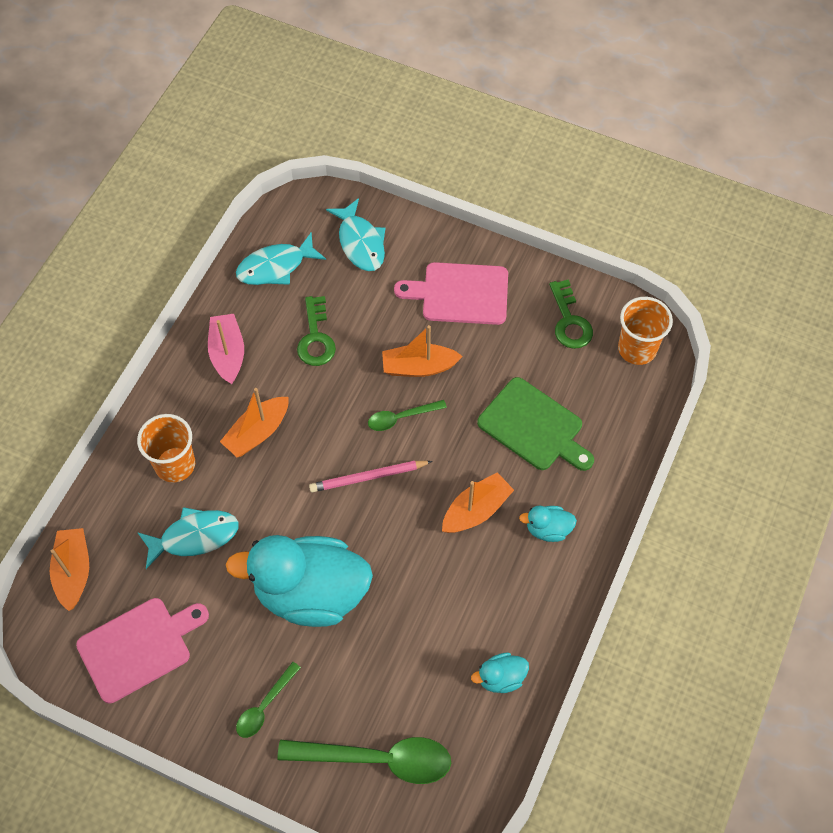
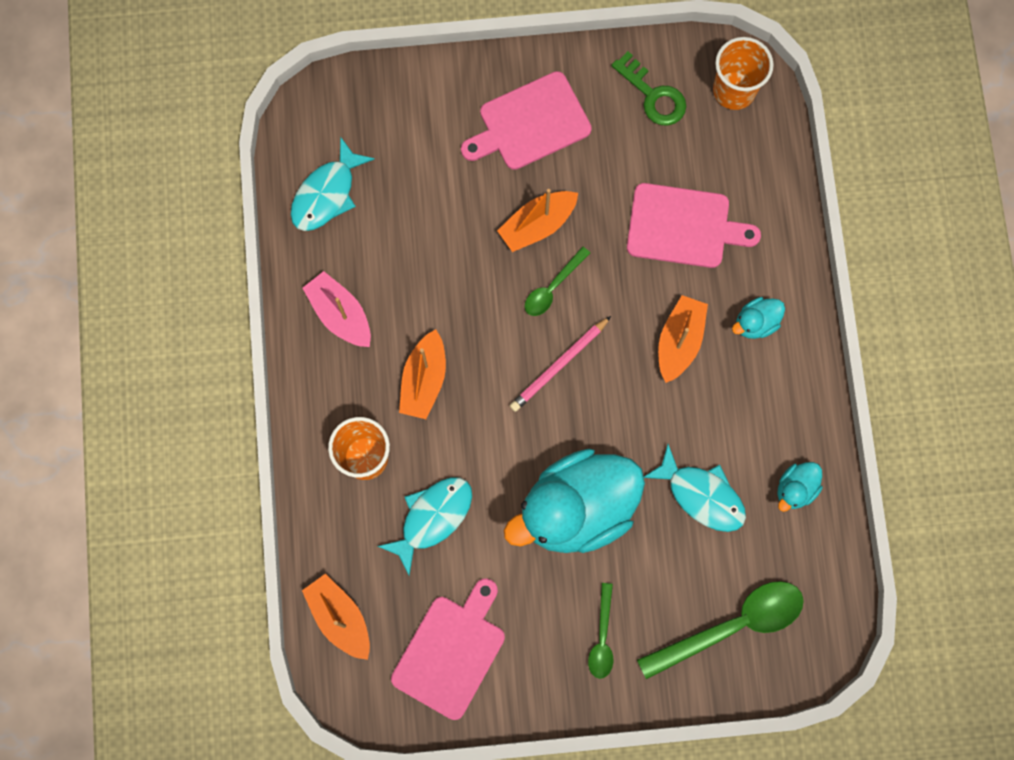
camera: 30 degrees left, 15 degrees up
green key [297,296,336,366] -> none
turquoise fish [326,198,386,271] -> turquoise fish moved to [644,444,746,532]
green cutting board [477,377,594,471] -> pink cutting board [627,183,761,268]

